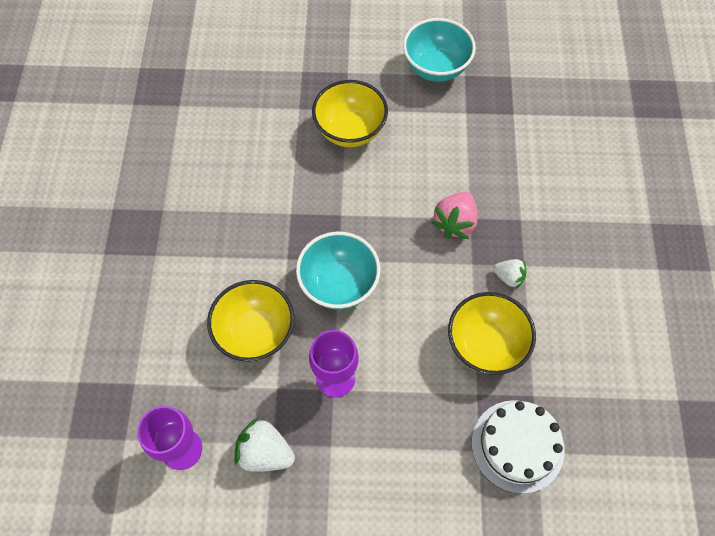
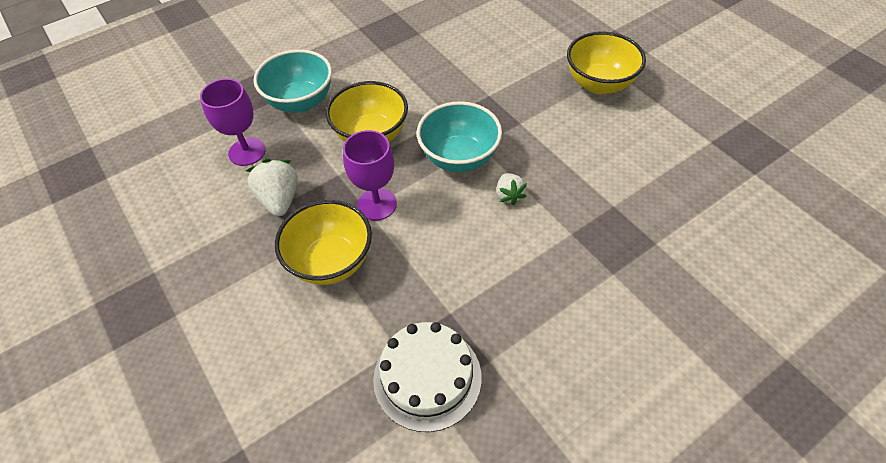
camera: 55 degrees right, 10 degrees down
turquoise bowl [403,18,476,82] -> turquoise bowl moved to [253,49,332,113]
pink strawberry [431,192,478,239] -> none
yellow bowl [448,292,536,375] -> yellow bowl moved to [275,200,372,285]
white strawberry [493,259,526,288] -> white strawberry moved to [496,173,527,205]

